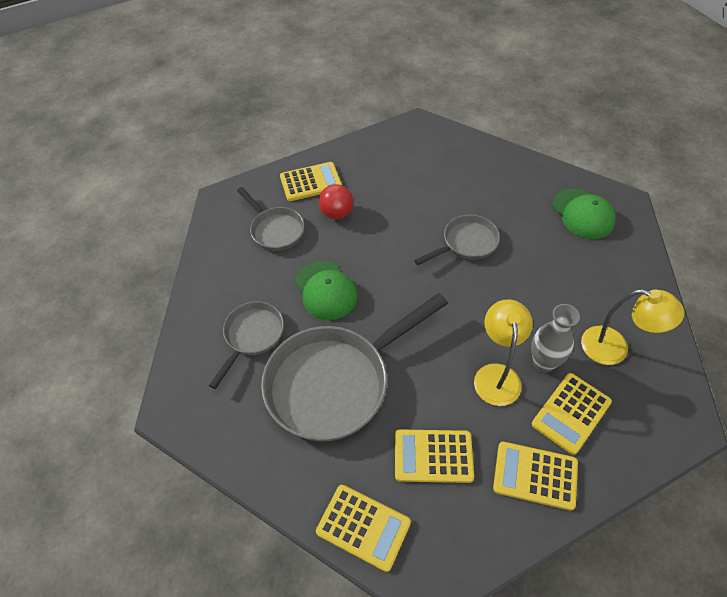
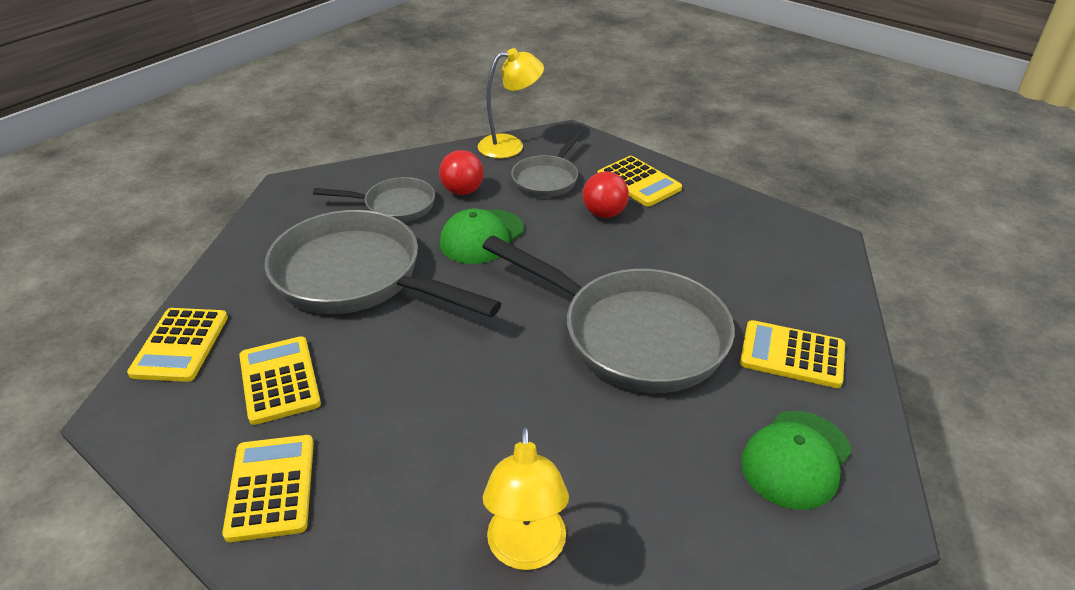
camera: 65 degrees right, 15 degrees down
grey pan [414,215,500,265] -> grey pan [482,236,735,393], size x1.91
yellow lamp [474,299,533,406] -> yellow lamp moved to [478,48,544,158]
grey vase [531,304,580,372] -> none
yellow calculator [532,373,612,455] -> yellow calculator moved to [740,320,845,388]
none -> red ball [439,150,484,195]

